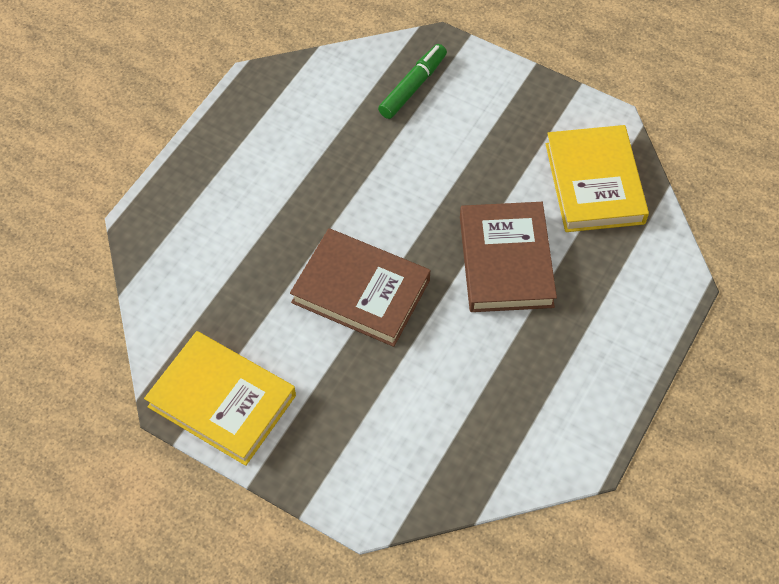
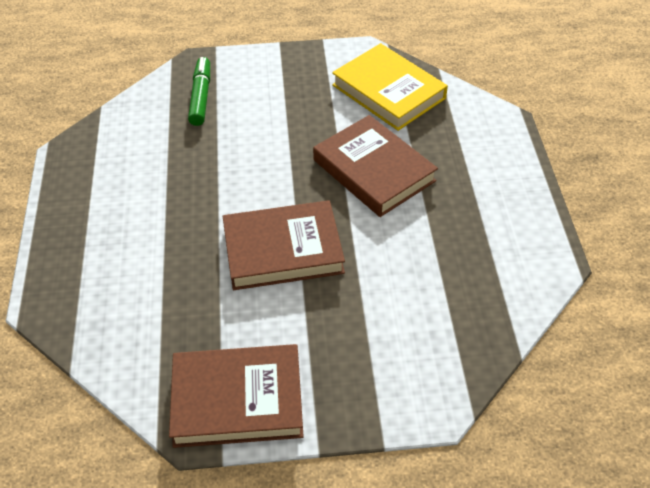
camera: 35 degrees left, 10 degrees down
yellow book [144,331,296,466] -> brown book [169,344,304,448]

